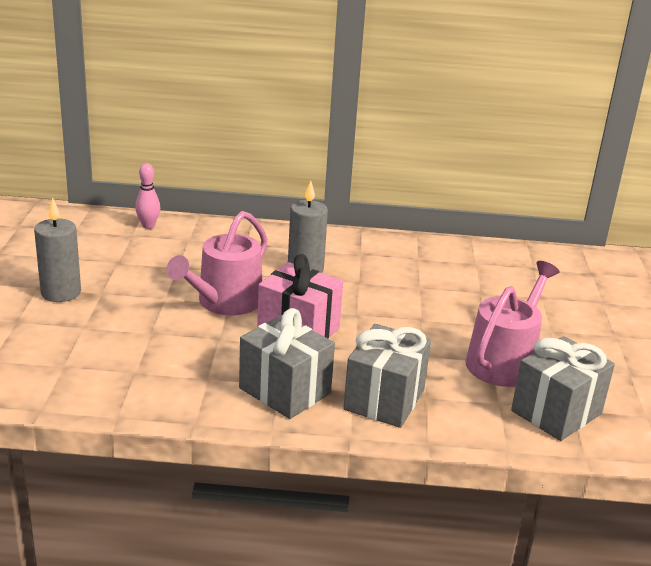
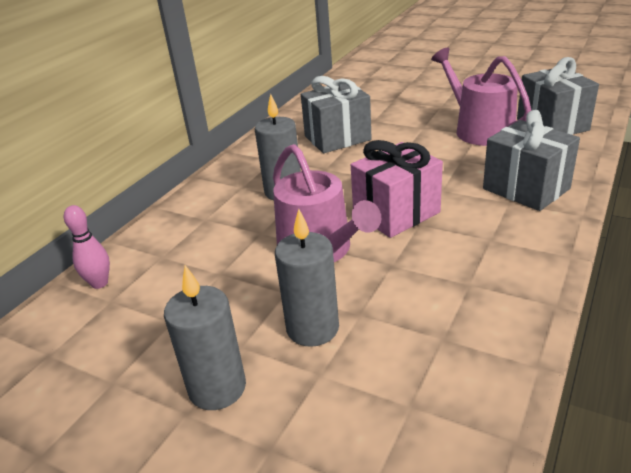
camera: 60 degrees left, 5 degrees up
grey gift [239,308,335,419] -> grey gift moved to [301,76,372,153]
none -> grey candle [275,209,339,347]

